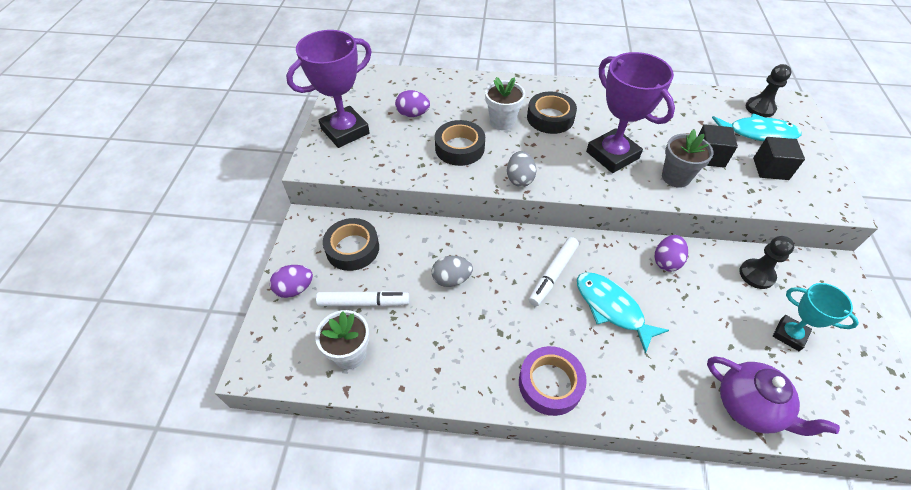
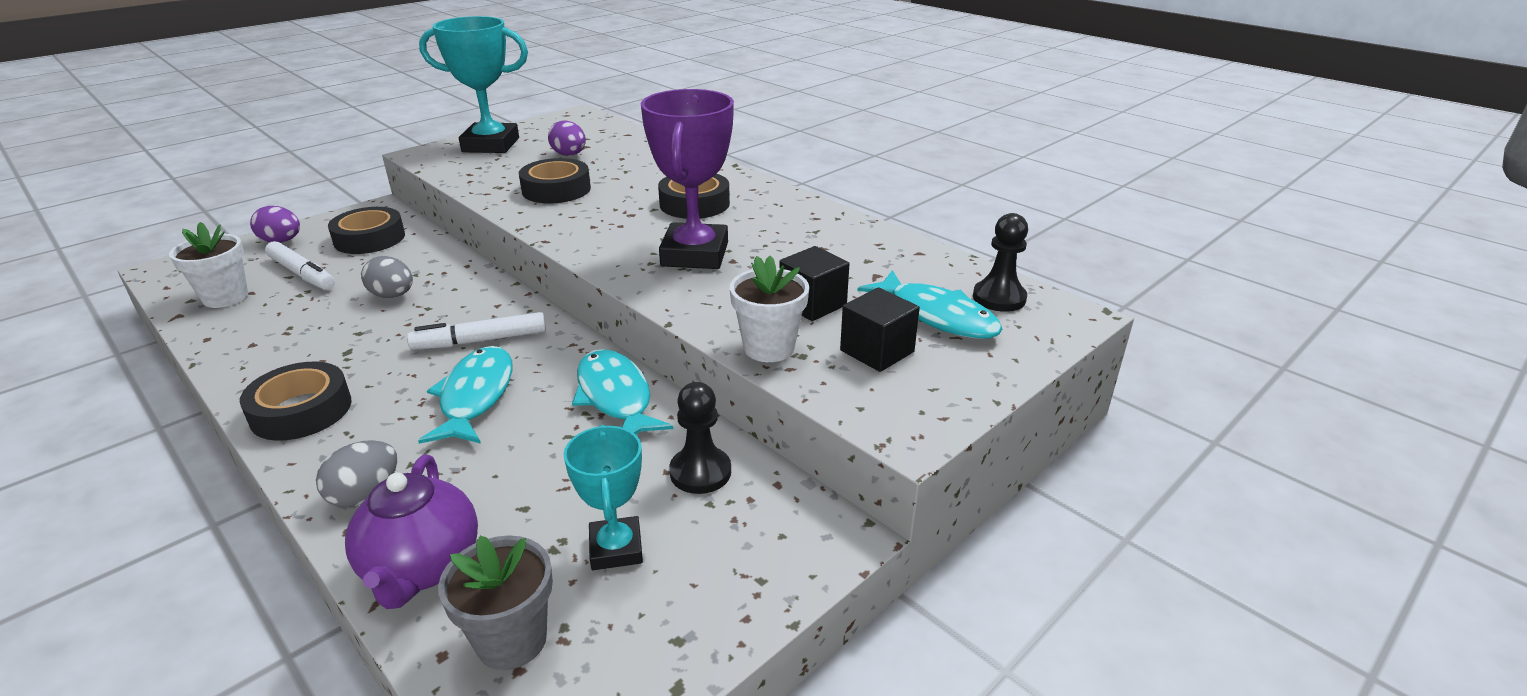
camera: 40 degrees right, 20 degrees down
purple trophy [286,30,372,148] -> turquoise trophy [419,16,528,153]
white flower pot [485,77,525,130] -> white flower pot moved to [730,256,809,362]
grey egg [507,151,536,187] -> grey egg moved to [316,440,397,508]
purple tape [519,346,587,416] -> black tape [240,362,352,441]
purple egg [655,235,688,272] -> turquoise fish [572,349,673,434]
grey flower pot [662,130,714,188] -> grey flower pot moved to [438,535,553,670]

